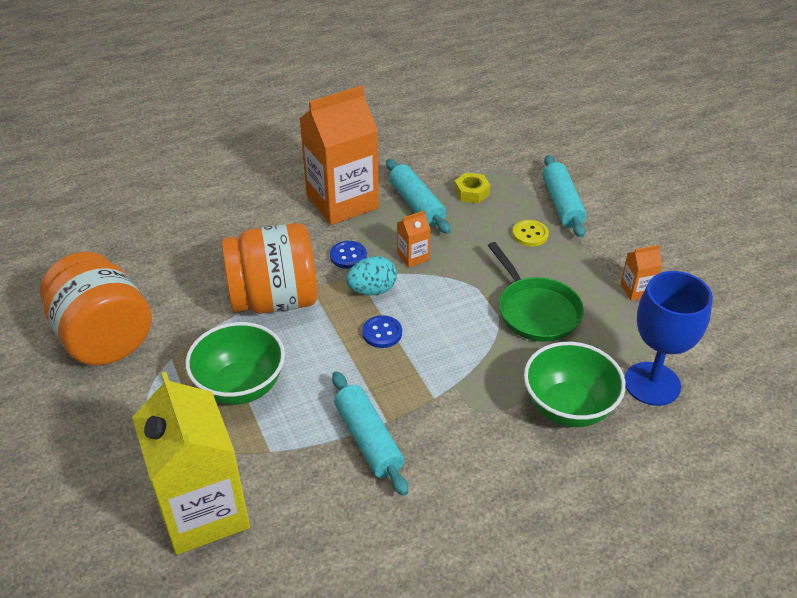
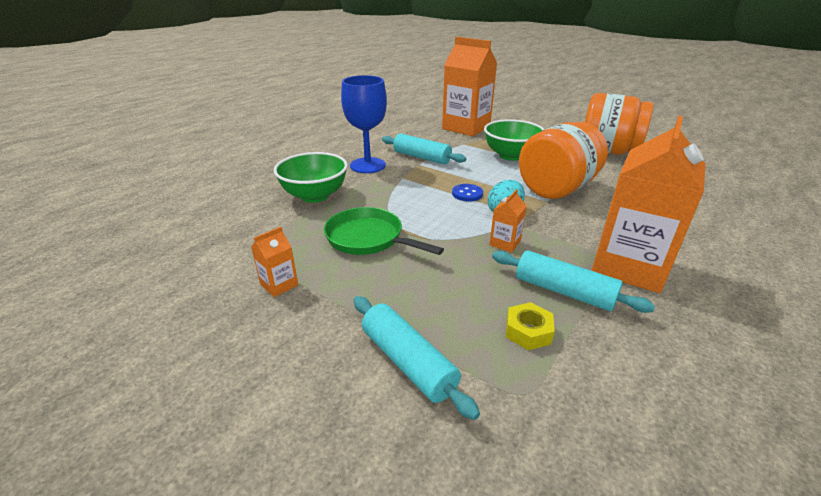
camera: 150 degrees right, 10 degrees down
yellow carton [132,372,250,555] -> orange carton [442,37,497,136]
blue button [330,241,367,269] -> none
yellow button [512,220,549,247] -> none
blue goblet [625,271,713,406] -> blue goblet moved to [341,75,387,173]

